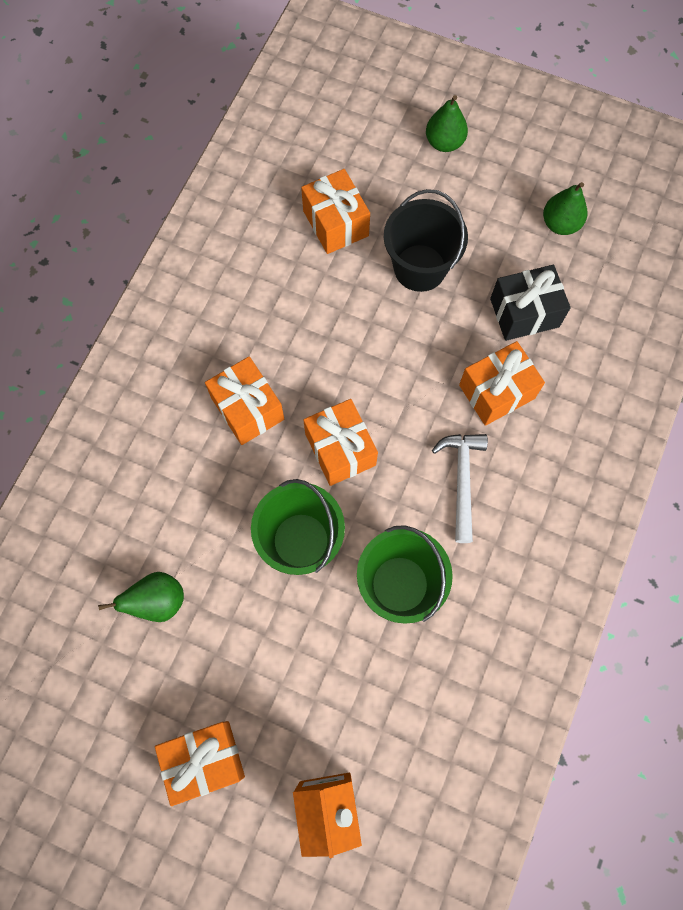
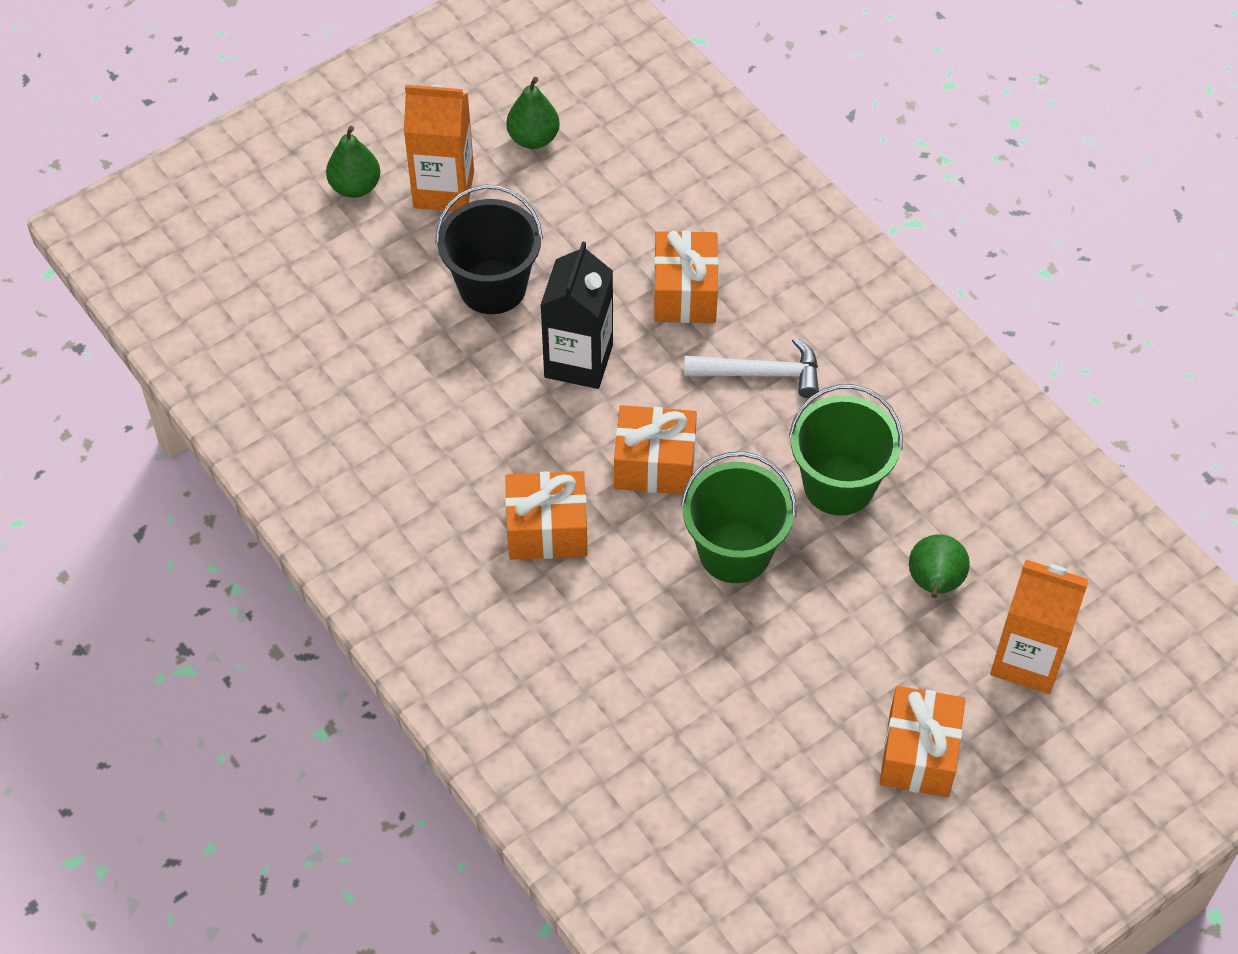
camera: 60 degrees left, 15 degrees down
green pear [98,572,184,622] -> green pear moved to [909,534,970,598]
orange gift [301,169,370,254] -> none
white hammer [432,434,488,543] -> white hammer turned 150 degrees clockwise [684,337,819,398]
black gift [490,265,571,341] -> none
none -> orange carton [404,85,474,211]
none -> black carton [540,241,613,389]

